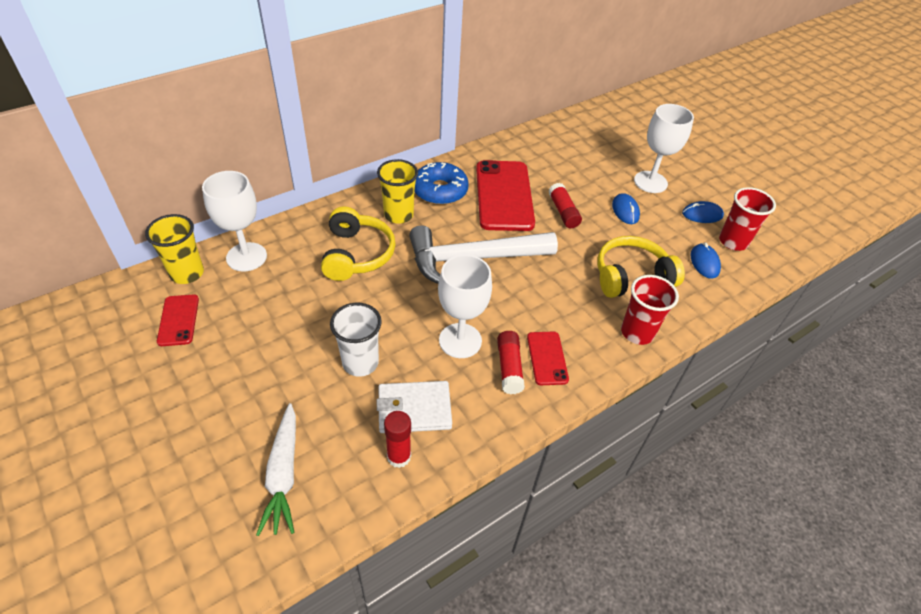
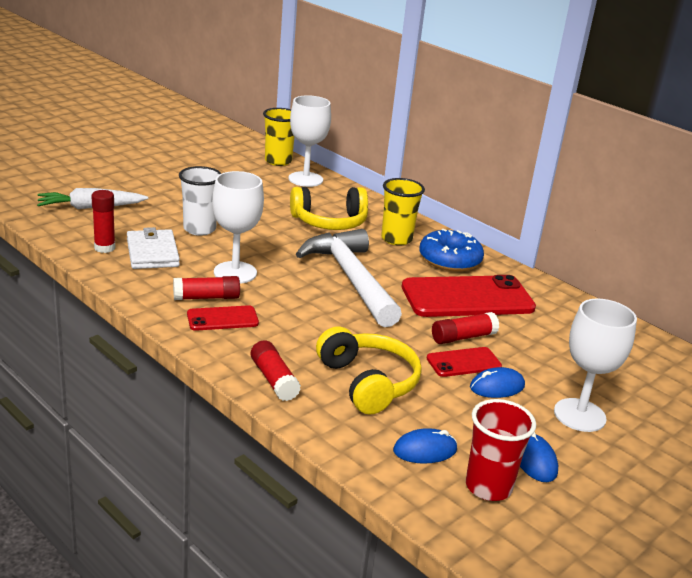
camera: 80 degrees right, 20 degrees down
red phone [157,295,199,346] -> red phone moved to [427,347,502,377]
red cup [621,275,679,345] -> red glue stick [251,340,301,401]

